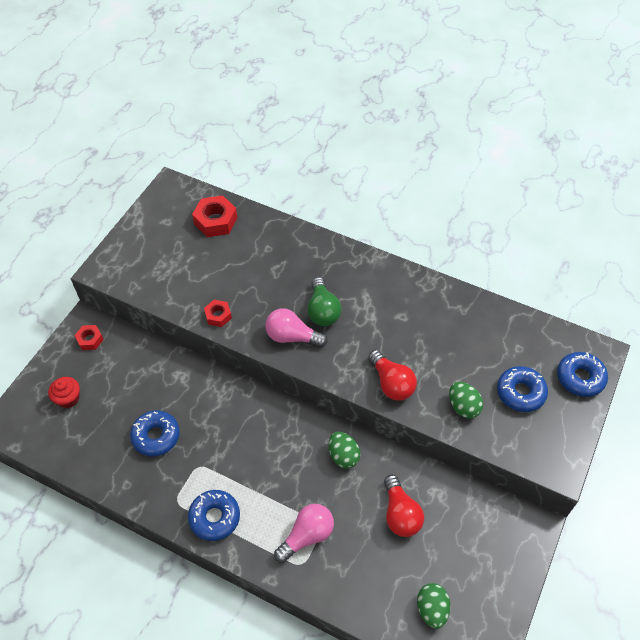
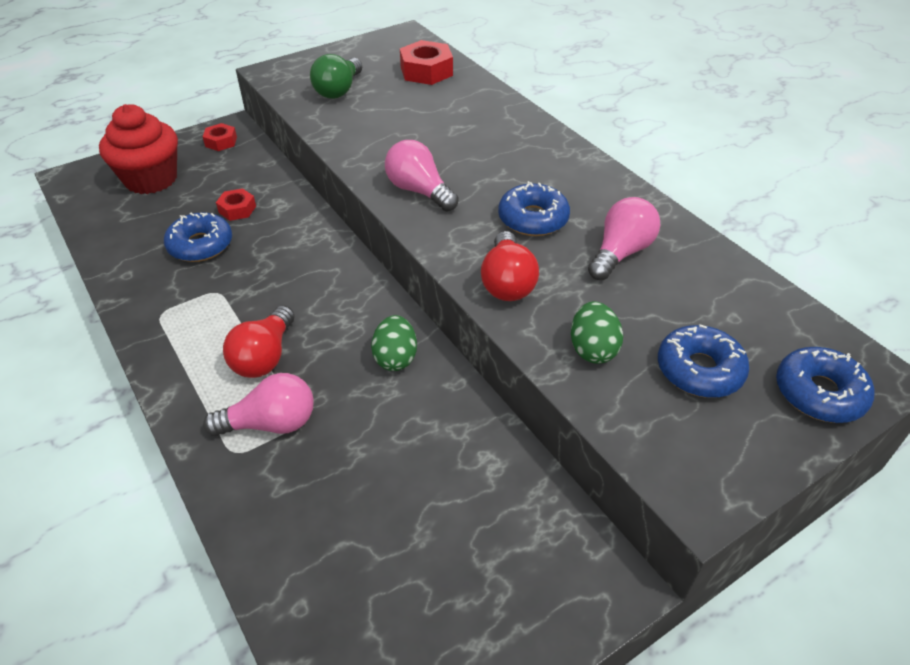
camera: 30 degrees right, 10 degrees down
red cupcake [48,377,80,408] -> red cupcake [99,104,178,194], size x1.89
blue donut [188,490,240,541] -> blue donut moved to [498,181,570,236]
red nut [204,300,232,327] -> red nut moved to [216,188,256,221]
green light bulb [307,277,342,326] -> green light bulb moved to [310,54,362,99]
red light bulb [384,475,424,537] -> red light bulb moved to [223,306,294,378]
green egg [417,583,450,629] -> none
none -> pink light bulb [588,197,660,280]

